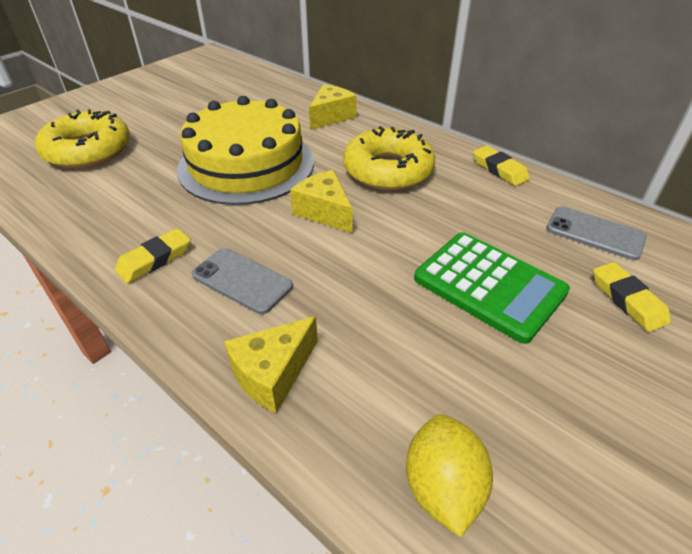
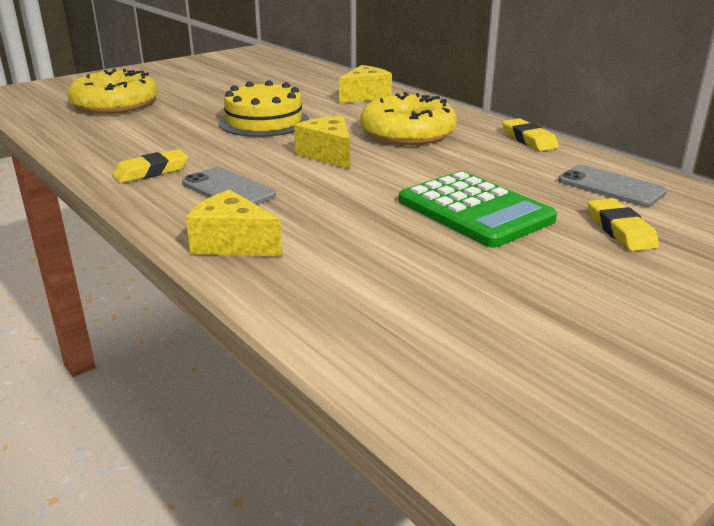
camera: 10 degrees right, 15 degrees down
yellow cake [177,96,314,205] -> yellow cake [219,80,309,137], size x0.65
yellow cheese [224,316,318,413] -> yellow cheese turned 60 degrees clockwise [186,190,283,256]
yellow lemon [406,414,493,537] -> none

